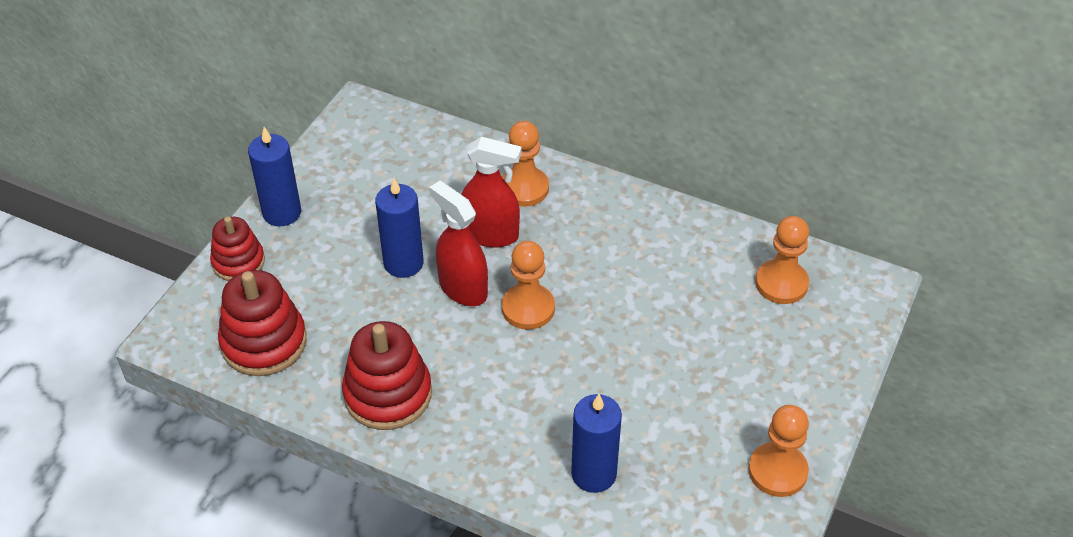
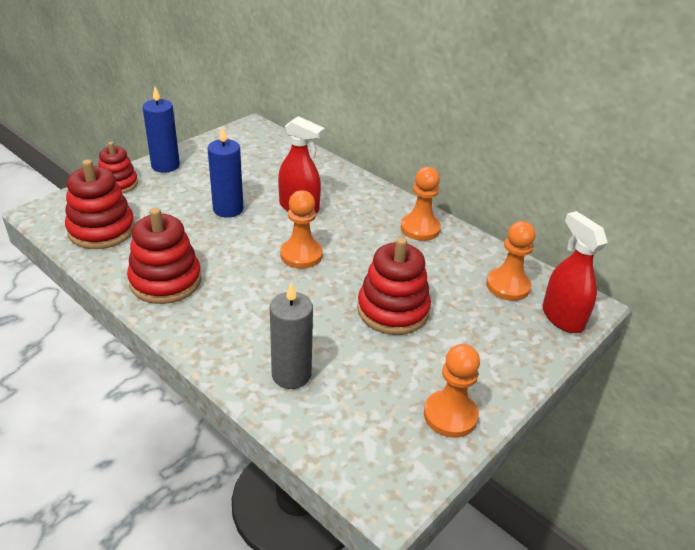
camera: 15 degrees right, 10 degrees down
red spray bottle [429,181,488,306] -> red spray bottle moved to [542,211,608,333]
orange pawn [502,121,549,207] -> orange pawn moved to [401,167,441,241]
blue candle [571,394,622,493] -> grey candle [270,282,313,389]
none -> red stacking toy [357,237,431,335]

